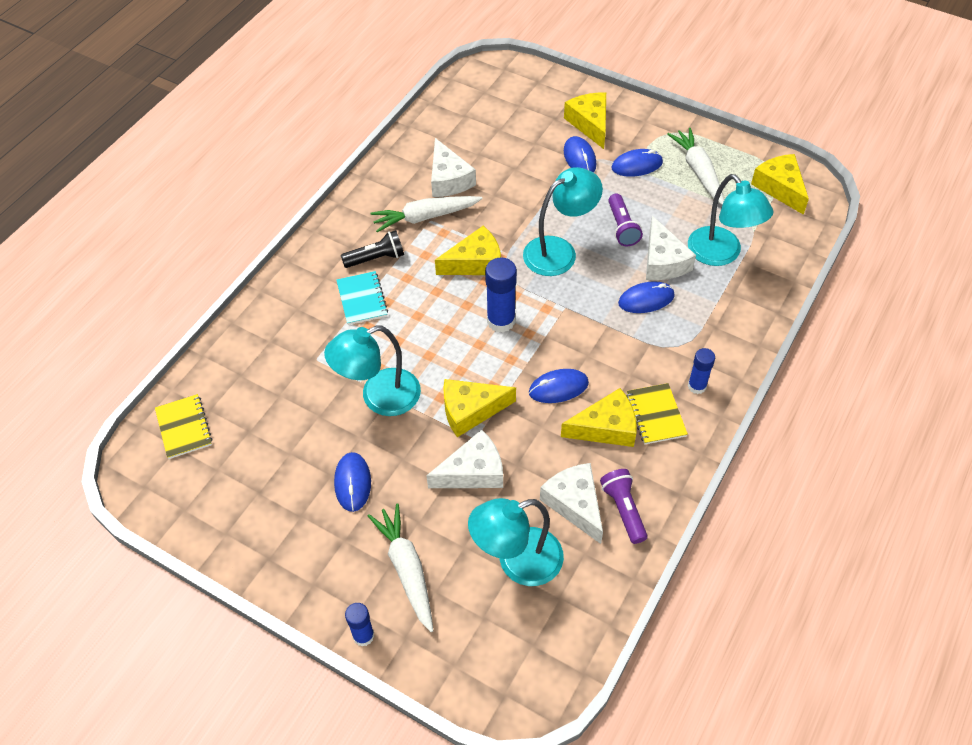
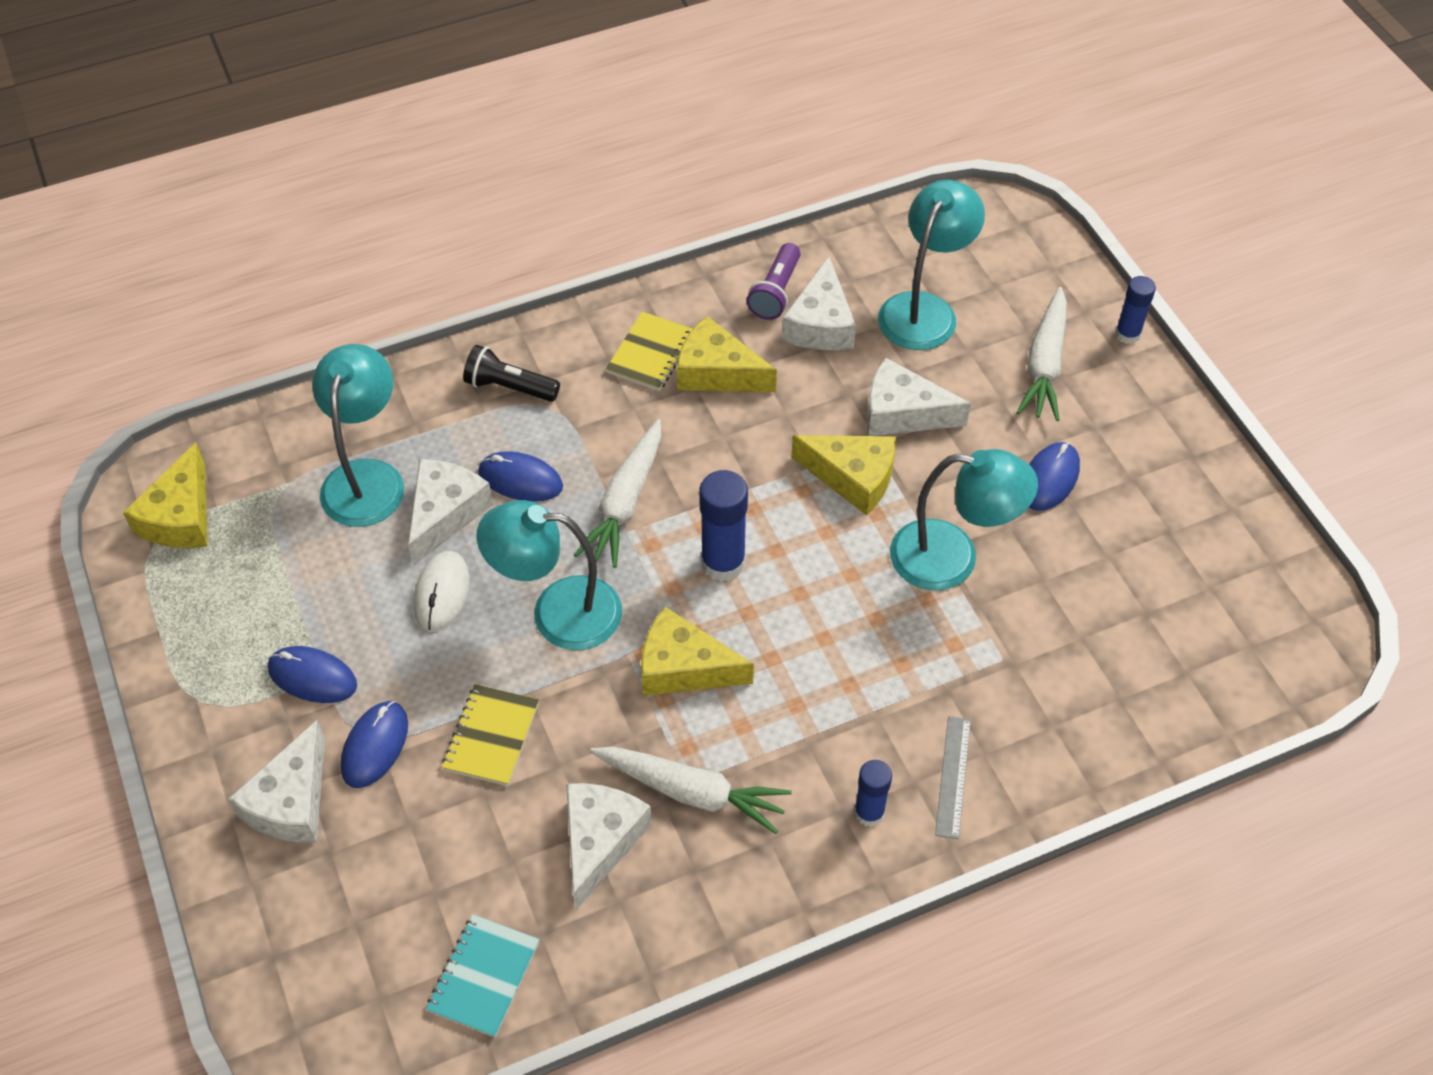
camera: 145 degrees left, 0 degrees up
yellow notebook [155,394,212,459] -> yellow notebook moved to [442,684,539,786]
turquoise notebook [336,271,388,325] -> turquoise notebook moved to [426,914,540,1037]
black flashlight [341,230,404,268] -> black flashlight moved to [463,345,560,402]
turquoise lamp [468,498,564,586] -> turquoise lamp turned 75 degrees counterclockwise [878,180,985,350]
blue mouse [529,369,589,403] -> none
yellow cheese [564,93,606,149] -> white cheese [228,720,325,843]
purple flashlight [608,194,643,247] -> white mouse [413,551,469,632]
white carrot [667,128,724,205] -> white carrot moved to [574,419,661,568]
blue glue stick [688,348,715,394] -> blue glue stick moved to [854,760,892,827]
none -> grey ruler [935,716,971,839]

